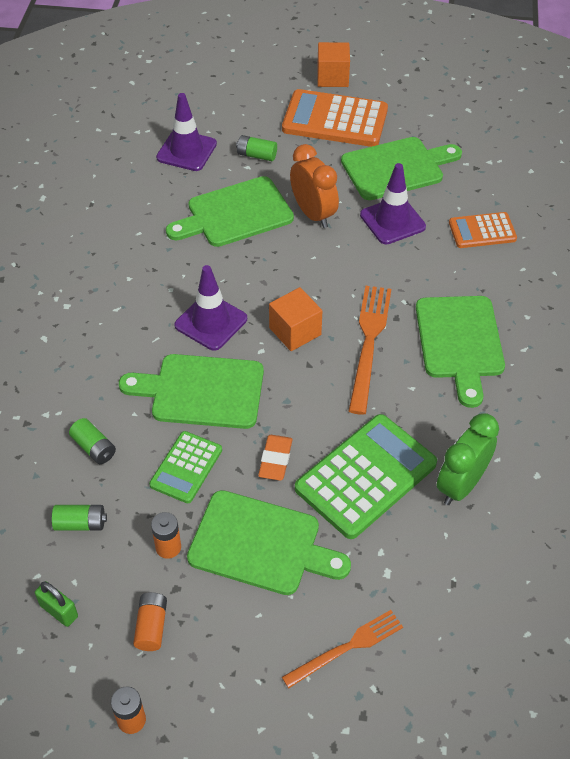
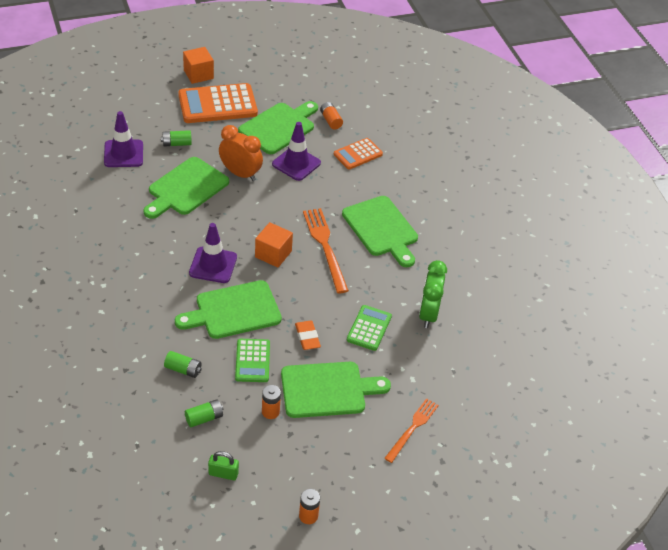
camera: 30 degrees left, 5 degrees down
orange battery [133,592,167,651] -> orange battery moved to [320,102,343,130]
green calculator [295,414,437,539] -> green calculator [347,305,392,351], size x0.57

